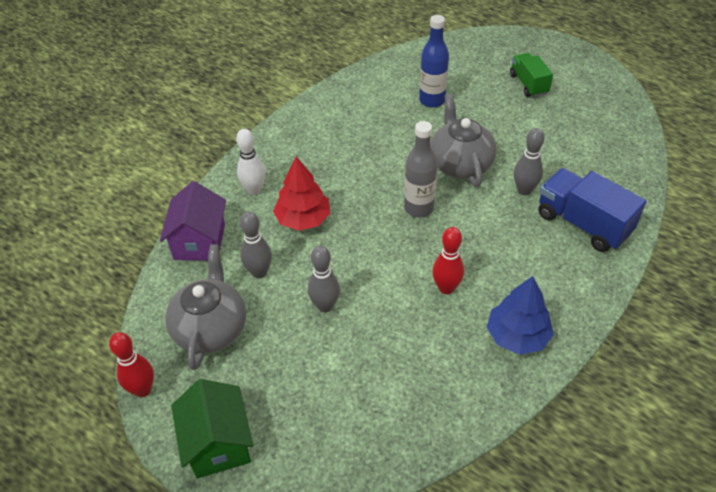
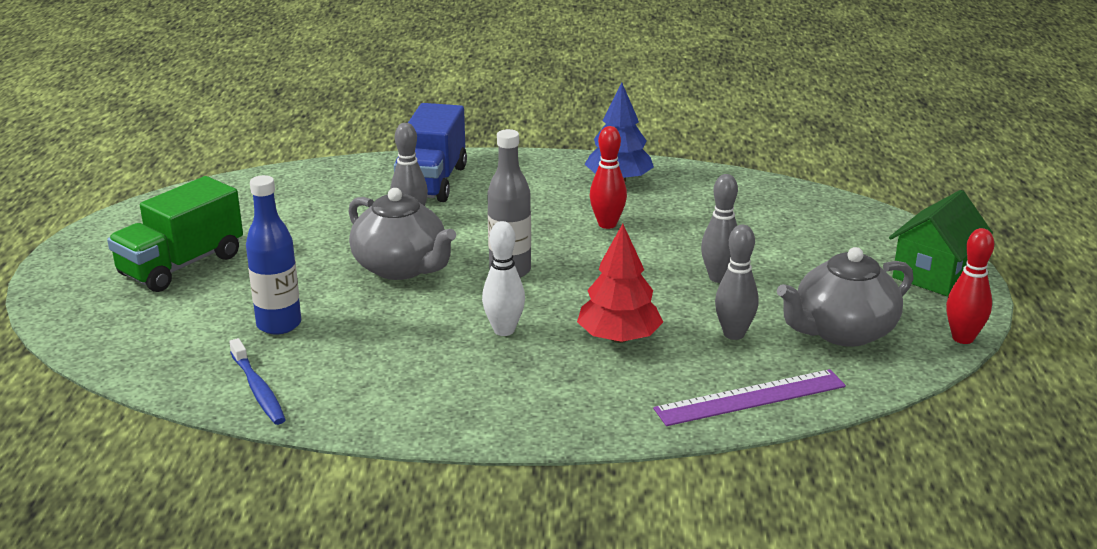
camera: 125 degrees left, 20 degrees down
purple house [160,181,226,261] -> purple ruler [653,369,846,426]
white bowling pin [236,129,265,195] -> white bowling pin moved to [482,221,525,336]
grey teapot [430,93,497,187] -> grey teapot turned 90 degrees counterclockwise [348,188,456,280]
green truck [510,53,553,97] -> green truck [107,176,243,292], size x1.57
none -> blue toothbrush [229,338,286,425]

